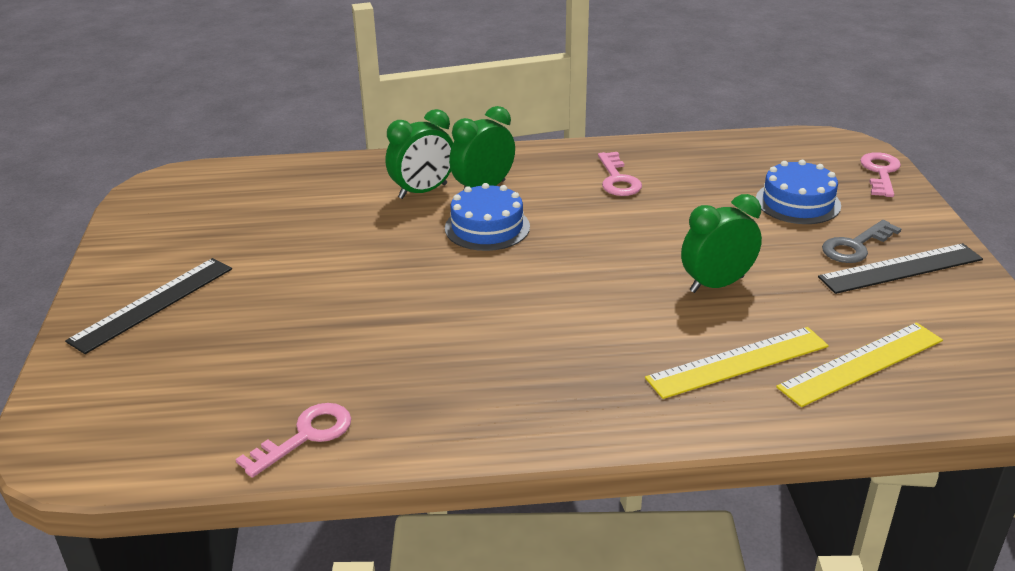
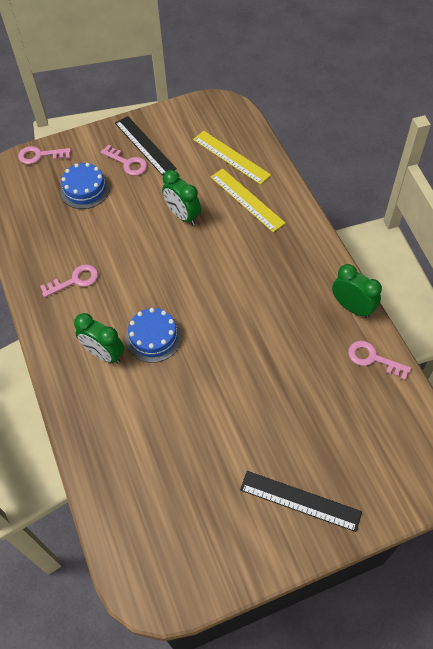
camera: 105 degrees left, 25 degrees up
green clock [386,109,453,199] -> green clock moved to [332,264,382,318]
grey key [822,220,901,263] -> pink key [101,144,147,176]

